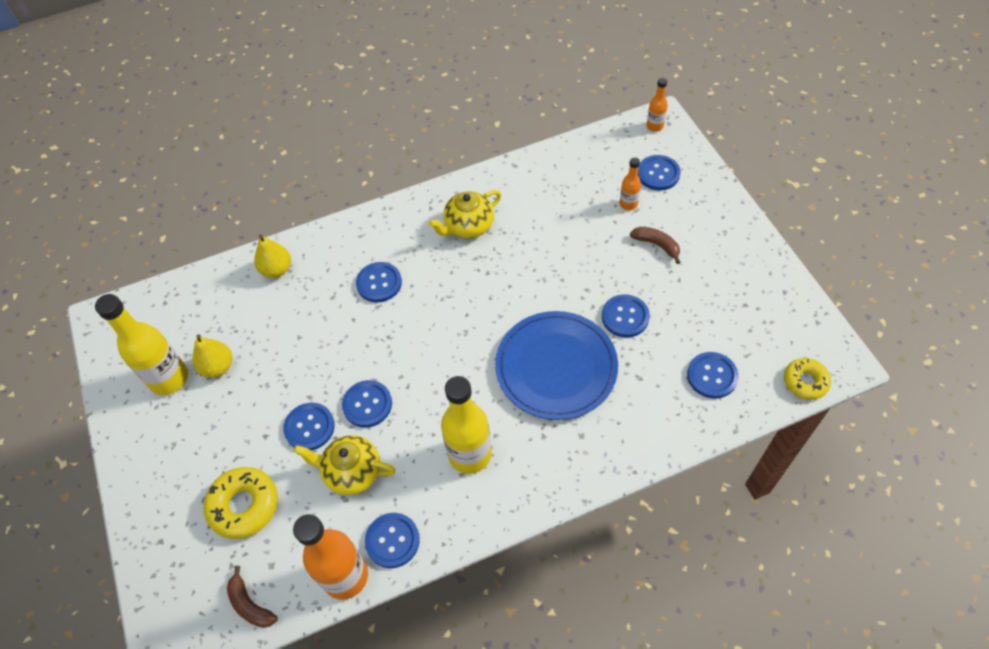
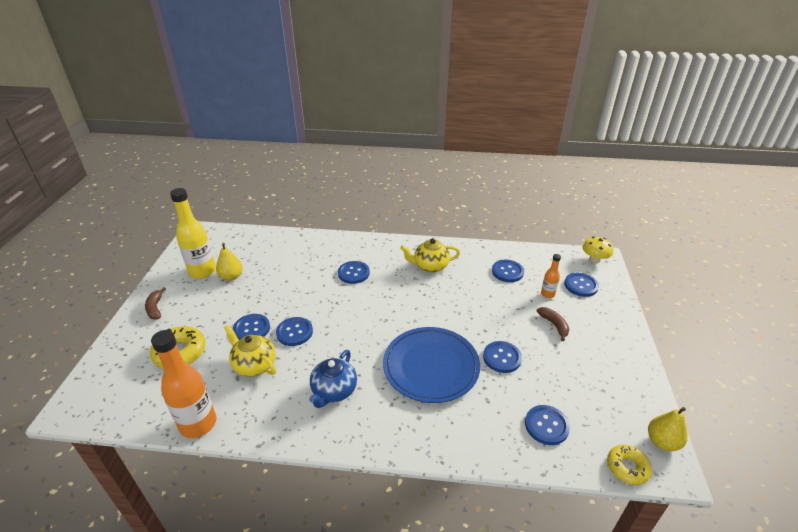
camera: 25 degrees right, 20 degrees down
brown banana [227,566,278,628] -> brown banana moved to [145,287,166,320]
yellow pear [254,234,291,278] -> yellow pear moved to [648,407,688,451]
blue button [365,513,420,568] -> blue button moved to [492,260,524,282]
yellow bottle [441,376,492,474] -> blue teapot [309,350,357,408]
orange bottle [647,78,668,132] -> yellow mushroom [583,237,613,263]

